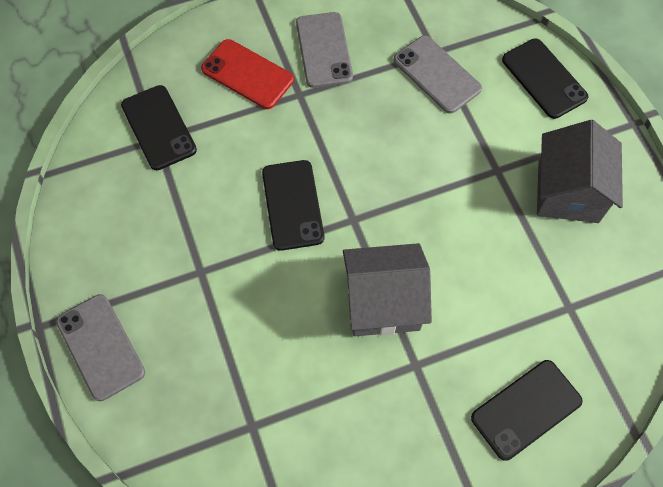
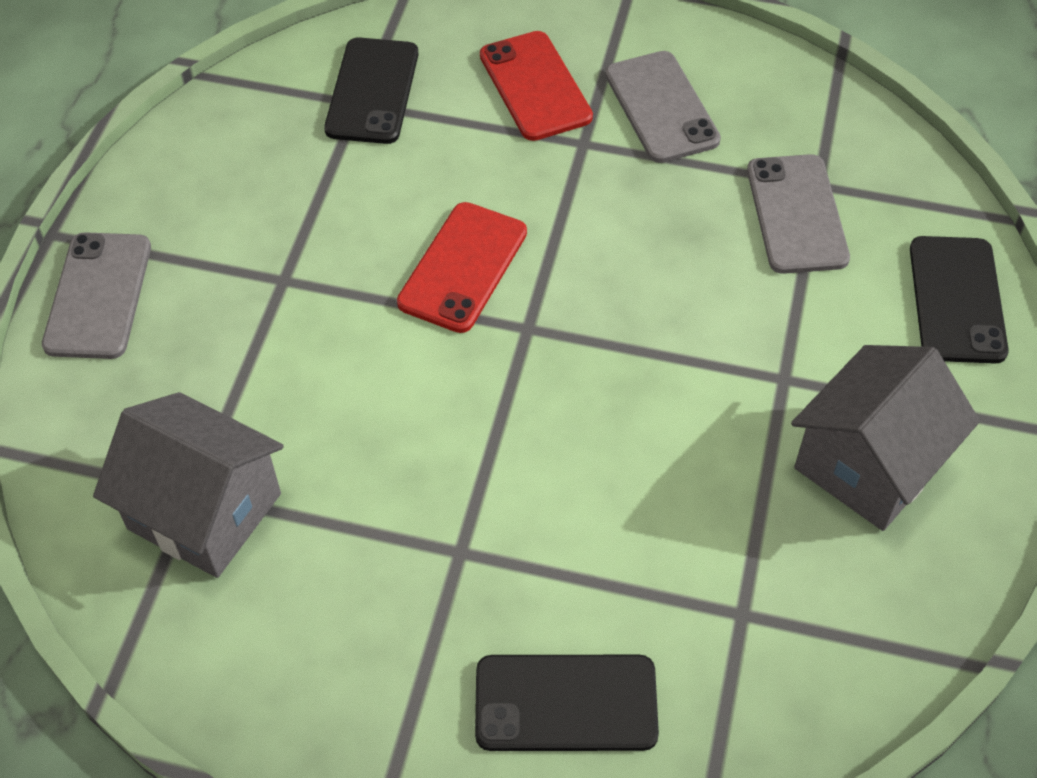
camera: 35 degrees right, 10 degrees down
black phone [262,160,324,251] -> red phone [397,202,527,333]
grey phone [296,12,353,88] -> grey phone turned 45 degrees counterclockwise [605,51,721,163]
grey house [343,243,432,336] -> grey house moved to [93,392,284,578]

